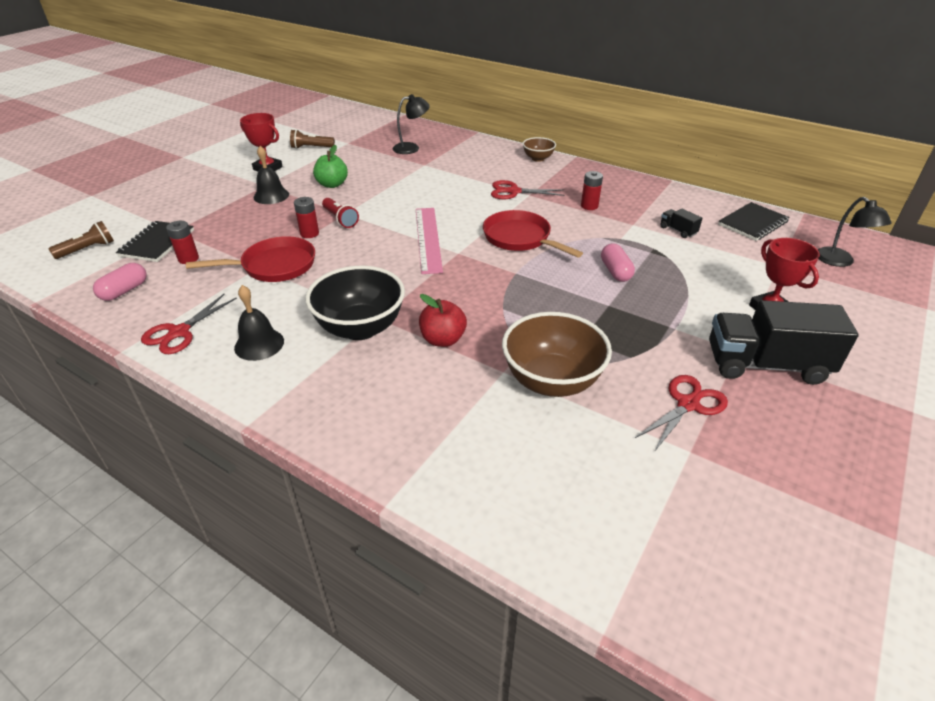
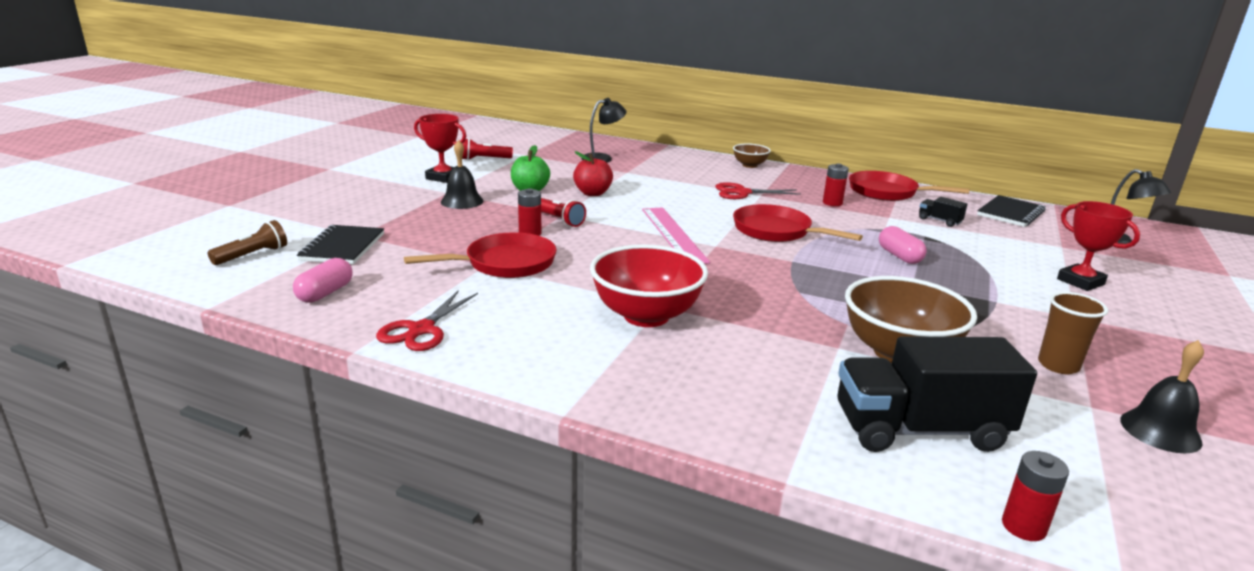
camera: 10 degrees left, 15 degrees down
red battery [166,221,199,264] -> red battery moved to [1002,451,1069,541]
black bell [234,285,284,361] -> black bell moved to [1120,340,1204,453]
brown flashlight [290,130,335,149] -> red flashlight [462,138,513,160]
black bowl [305,266,405,340] -> red bowl [590,244,708,327]
red apple [419,294,467,347] -> red apple moved to [573,151,613,196]
red scissors [635,375,728,452] -> brown cup [1038,292,1108,374]
black truck [709,300,859,385] -> black truck moved to [838,336,1037,452]
none -> red pan [849,171,970,201]

